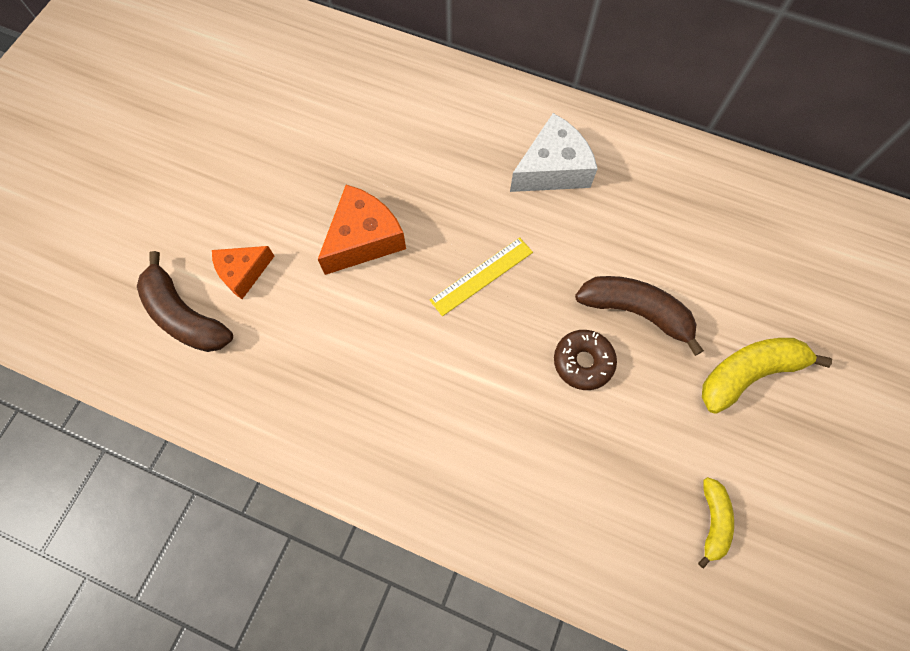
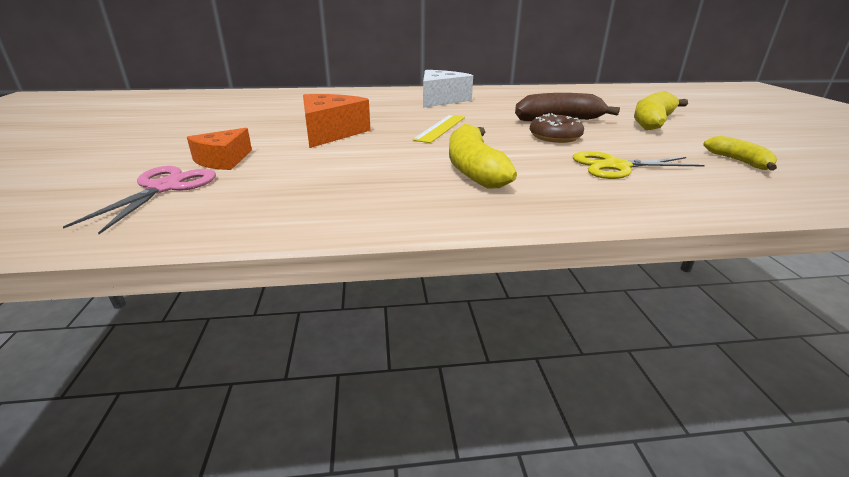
camera: 30 degrees left, 40 degrees down
brown banana [137,251,233,352] -> pink scissors [63,166,216,234]
none -> yellow banana [449,124,517,189]
none -> yellow scissors [573,151,705,179]

